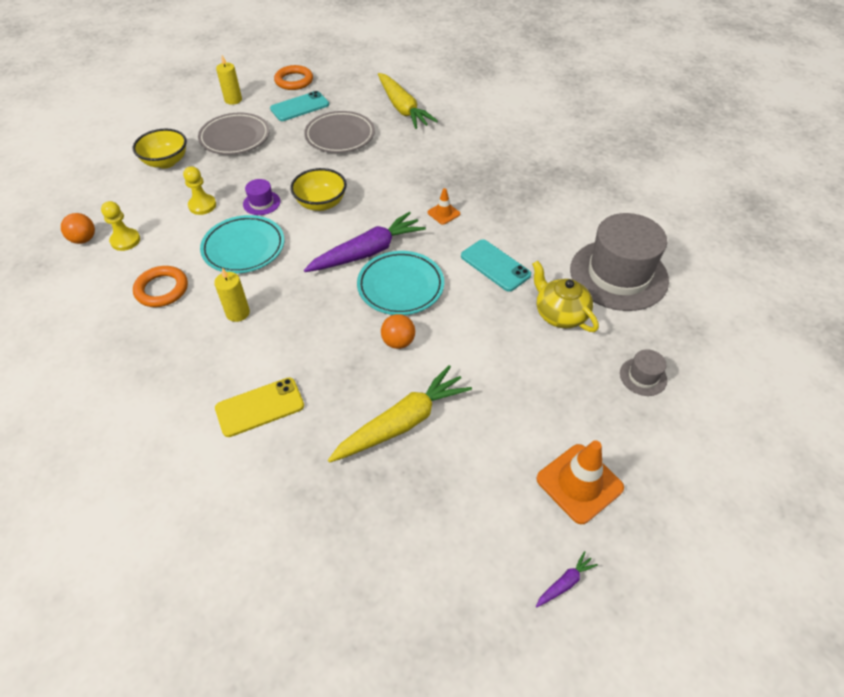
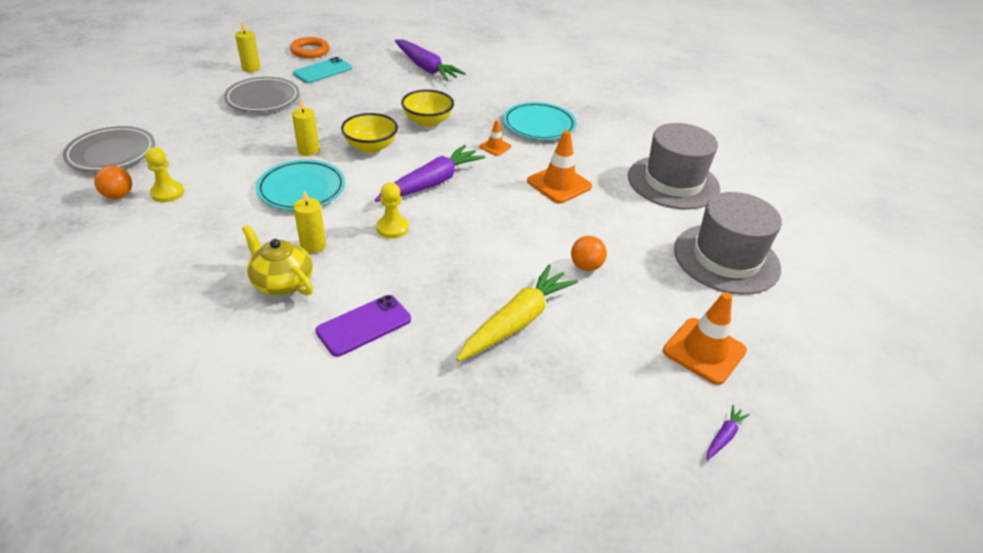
camera: 15 degrees left, 10 degrees down
yellow bowl [133,129,187,168] -> yellow bowl moved to [401,90,454,127]
orange ring [133,266,188,307] -> none
yellow pawn [183,166,216,215] -> yellow pawn moved to [376,182,409,238]
yellow phone [215,377,304,437] -> purple phone [315,295,411,357]
purple hat [243,179,281,215] -> yellow candle [292,99,319,156]
grey plate [304,111,375,153] -> grey plate moved to [63,126,155,172]
turquoise plate [357,251,444,315] -> turquoise plate moved to [503,102,576,140]
yellow carrot [378,73,438,129] -> purple carrot [395,39,466,81]
orange ball [381,314,415,349] -> orange ball moved to [571,236,607,271]
turquoise phone [461,239,531,292] -> orange traffic cone [527,130,592,203]
yellow teapot [532,261,599,332] -> yellow teapot moved to [242,225,313,295]
grey hat [620,349,667,396] -> grey hat [674,192,782,295], size x2.36

